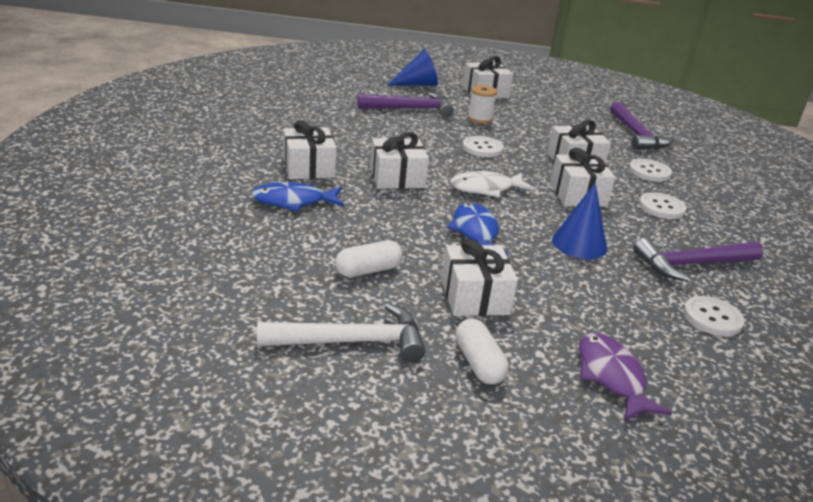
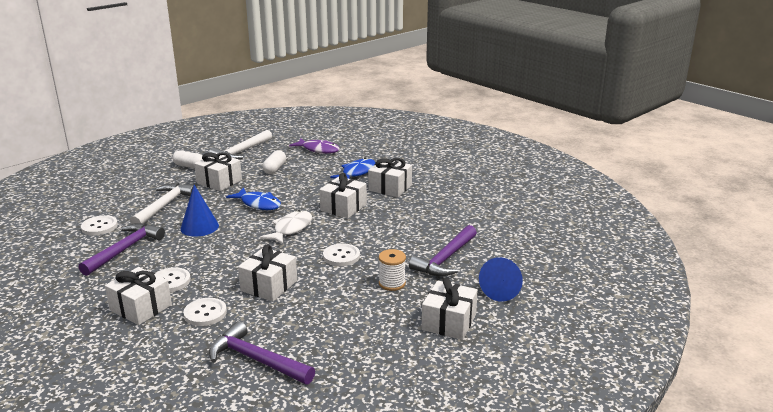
camera: 135 degrees right, 5 degrees down
white gift [550,148,616,207] -> white gift moved to [105,267,172,325]
purple fish [579,333,672,422] -> purple fish moved to [289,138,340,154]
none -> white hammer [130,183,197,224]

